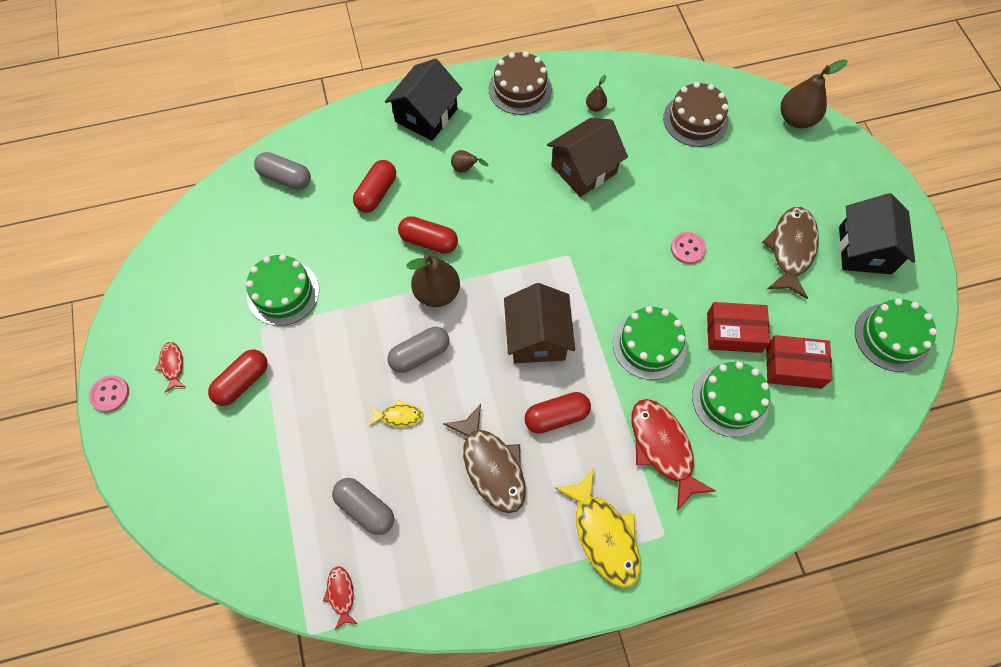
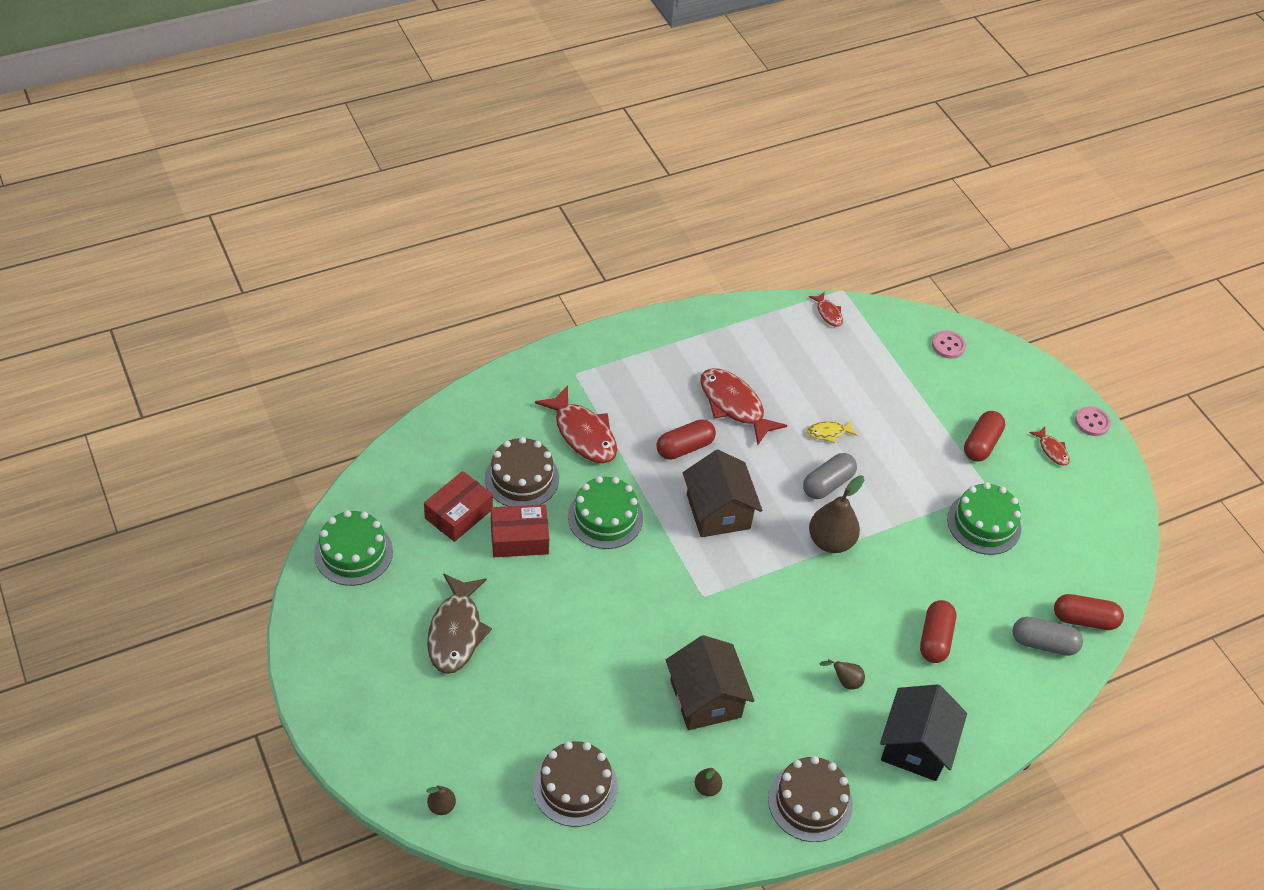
camera: 165 degrees right, 15 degrees down
grey capsule [332,478,394,535] -> none
red capsule [398,216,458,254] -> red capsule moved to [1054,594,1124,630]
brown fish [443,404,526,513] -> red fish [700,368,787,445]
brown house [547,118,628,197] -> brown house turned 60 degrees counterclockwise [666,635,754,730]
yellow fish [555,469,641,588] -> none
pink button [671,232,706,264] -> pink button moved to [932,331,966,359]
green cake [692,362,770,437] -> brown cake [485,437,559,506]
red box [766,335,832,389] -> red box turned 45 degrees counterclockwise [424,471,493,542]
brown pear [781,59,848,128] -> brown pear [426,785,456,815], size x0.49
black house [839,193,915,274] -> none

